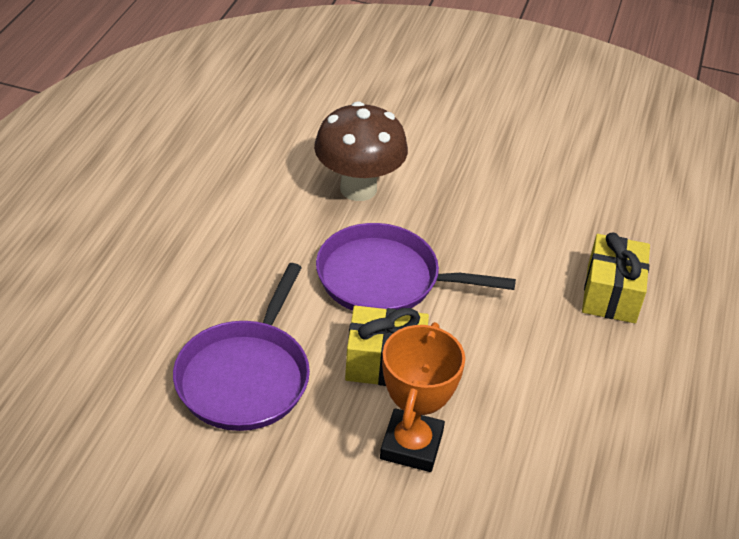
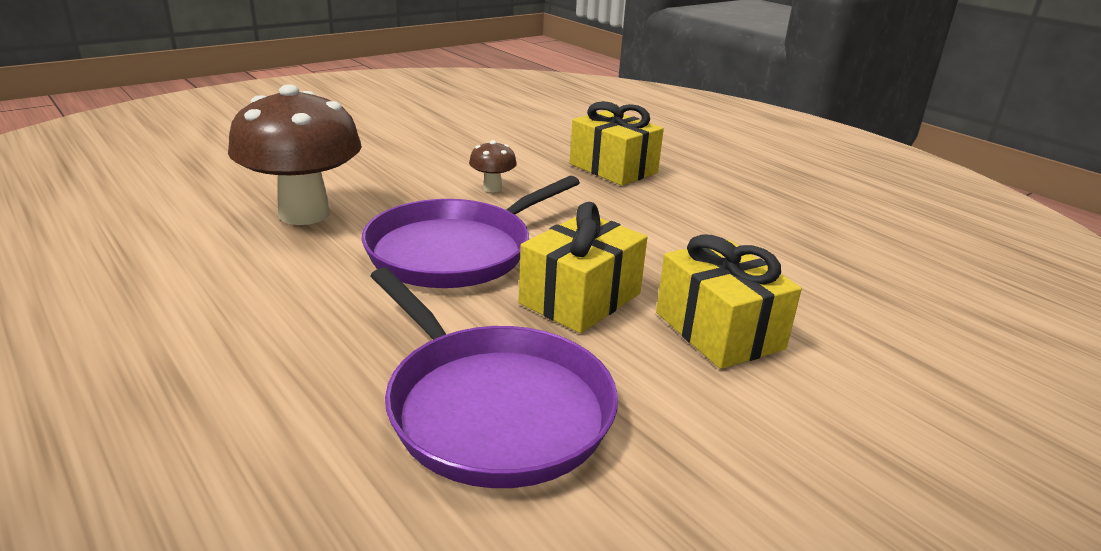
camera: 55 degrees left, 15 degrees down
orange trophy [380,322,465,472] -> yellow gift [656,234,802,369]
none -> brown mushroom [469,140,517,192]

